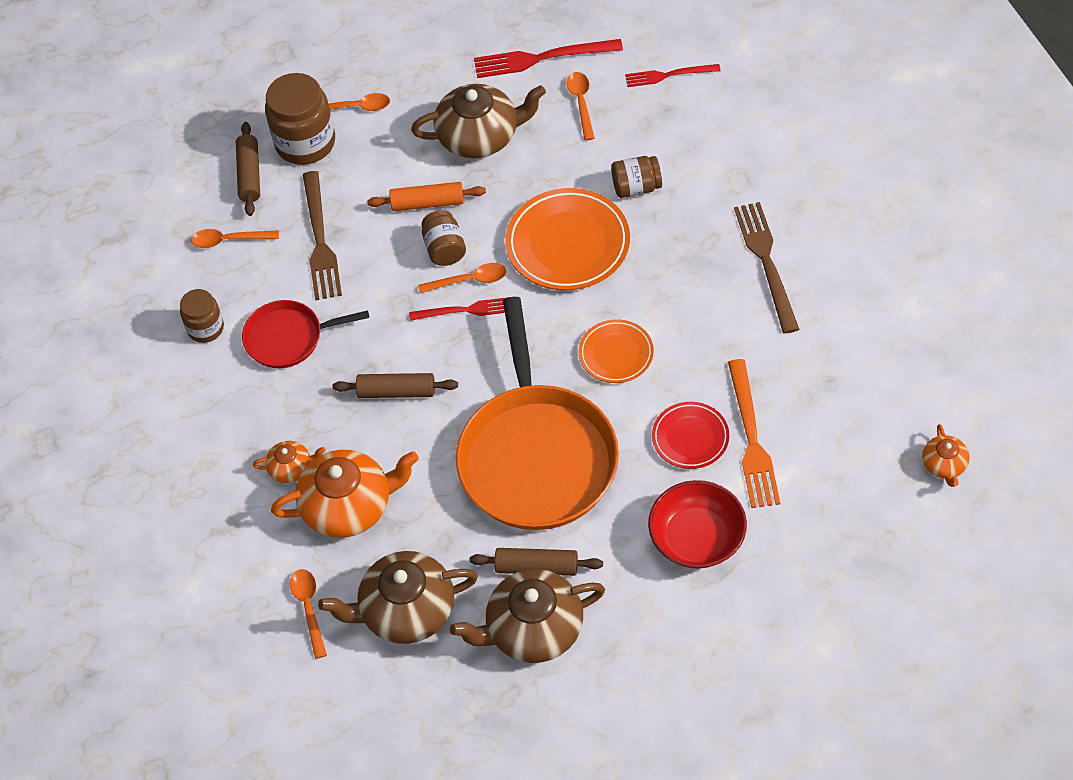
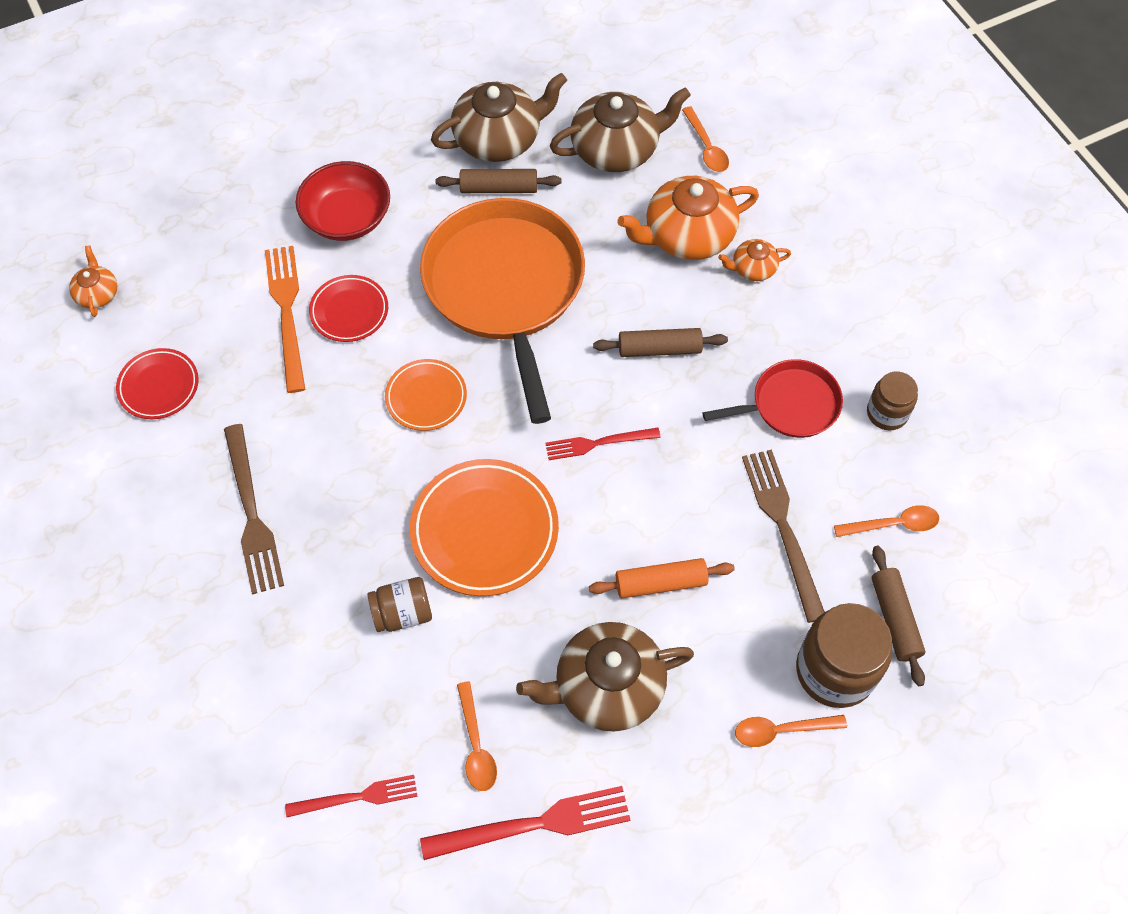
camera: 170 degrees right, 5 degrees up
orange spoon [418,263,506,293] -> none
brown jar [421,210,466,266] -> none
none -> red plate [116,348,199,419]

